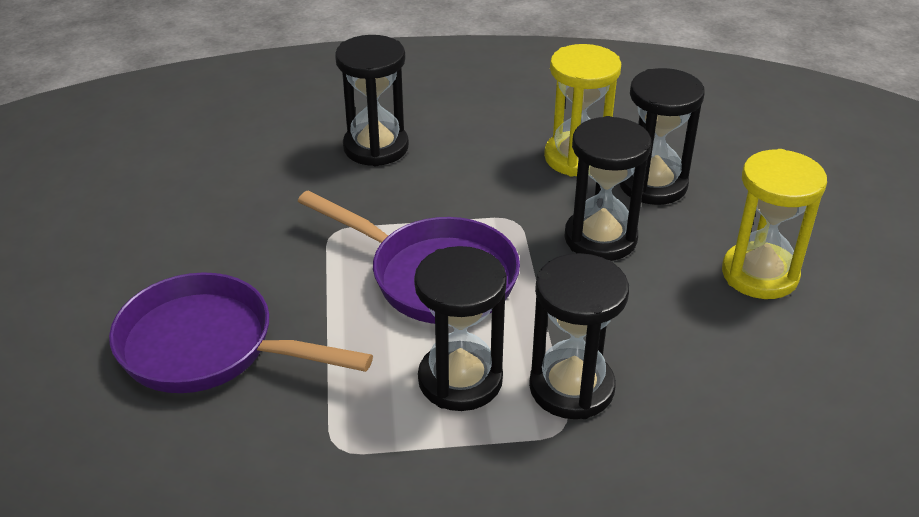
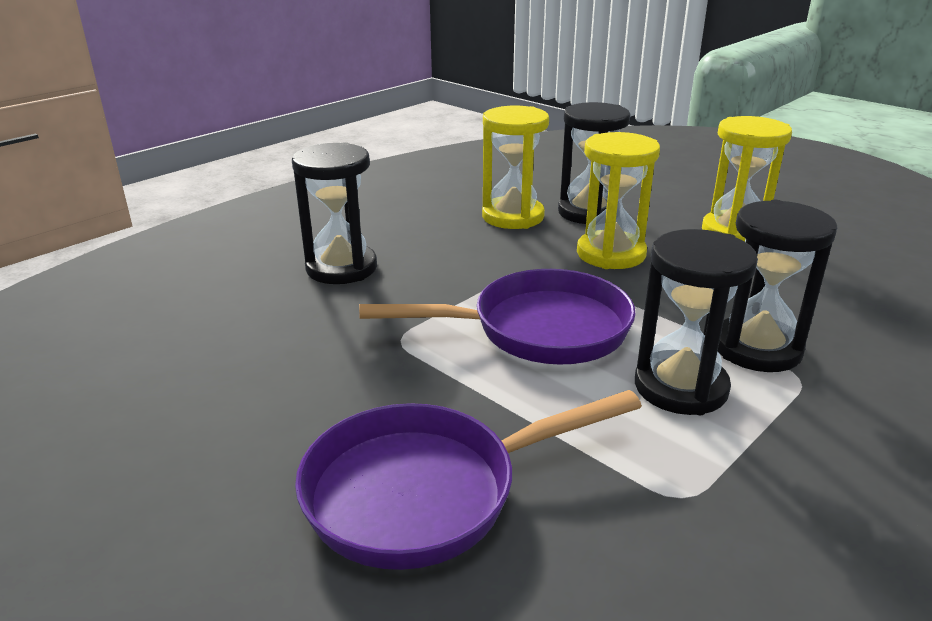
camera: 40 degrees left, 10 degrees down
black hourglass [564,116,651,261] -> yellow hourglass [577,132,660,269]

